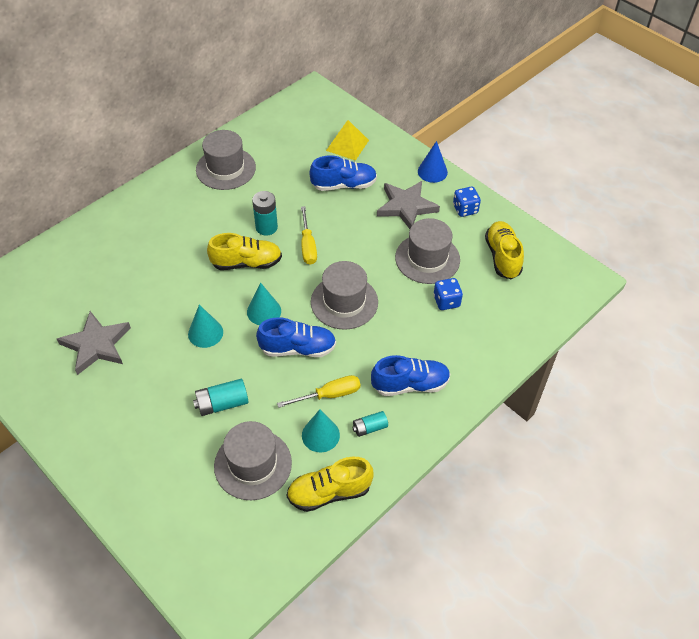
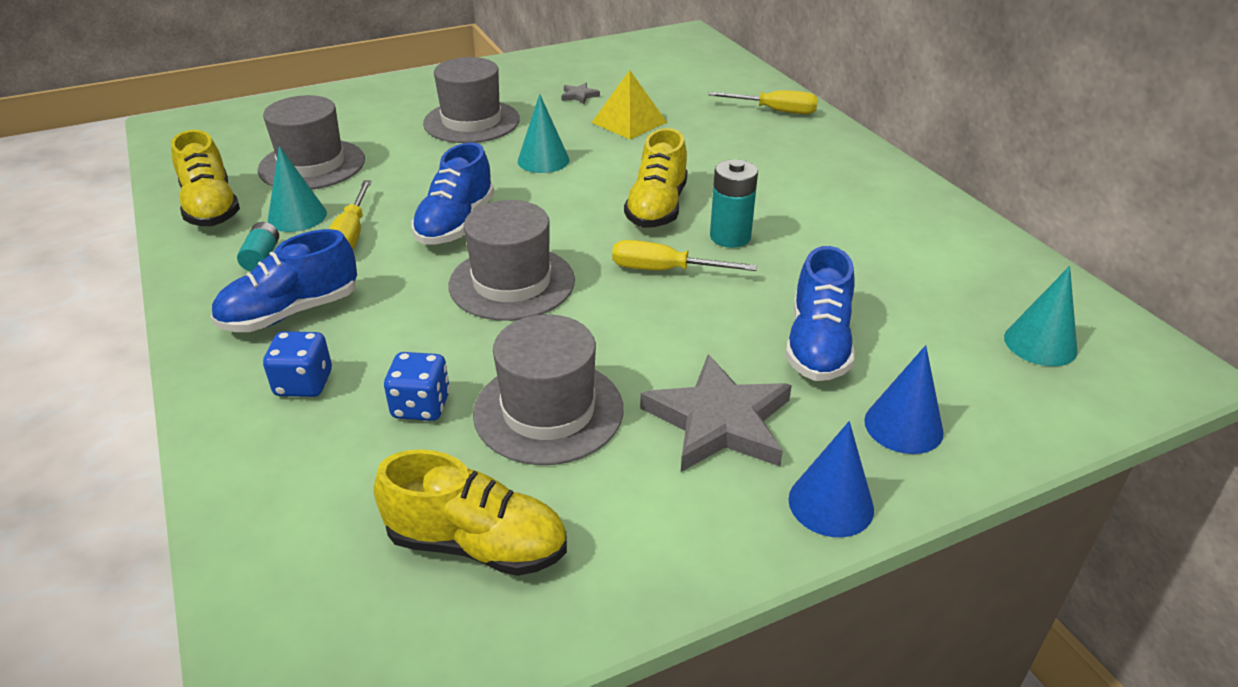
camera: 110 degrees right, 15 degrees down
grey star [57,311,131,375] -> grey star [561,83,600,104], size x0.43
turquoise battery [193,379,249,416] -> none
grey hat [196,130,256,190] -> grey hat moved to [423,57,520,143]
turquoise cone [247,282,281,325] -> turquoise cone moved to [1004,266,1078,366]
yellow shoe [287,457,374,512] -> yellow shoe turned 150 degrees clockwise [171,130,240,226]
yellow pyramid [326,120,369,161] -> yellow pyramid moved to [591,70,667,139]
blue shoe [371,355,450,396] -> blue shoe turned 45 degrees clockwise [211,229,357,332]
blue dice [453,187,481,217] -> blue dice moved to [263,331,332,397]
none -> yellow screwdriver [708,90,818,114]
none -> blue cone [864,345,944,454]

